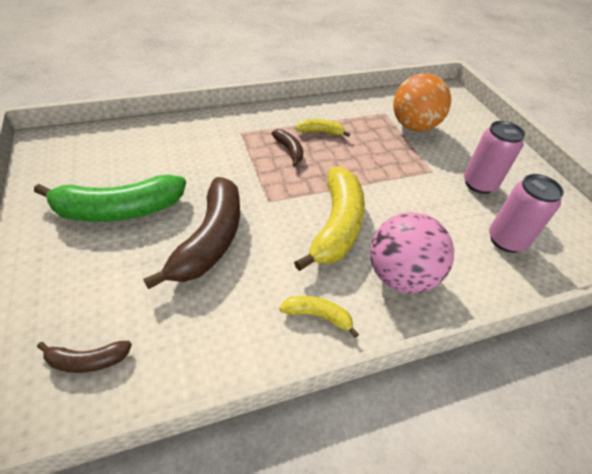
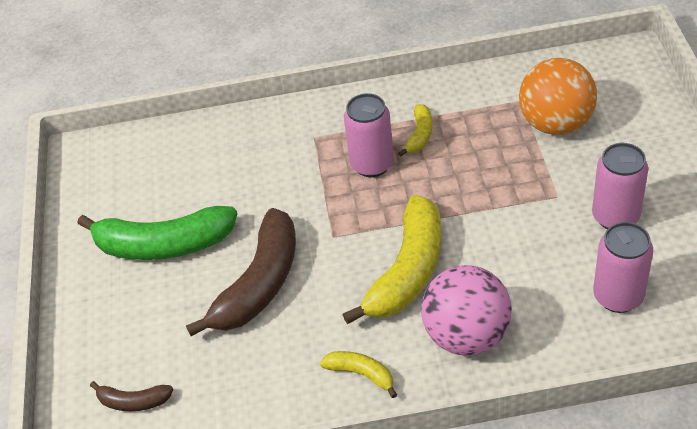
camera: 20 degrees right, 0 degrees up
brown banana [272,129,303,167] -> pink can [344,93,394,177]
yellow banana [296,119,350,137] -> yellow banana turned 90 degrees clockwise [398,104,432,157]

